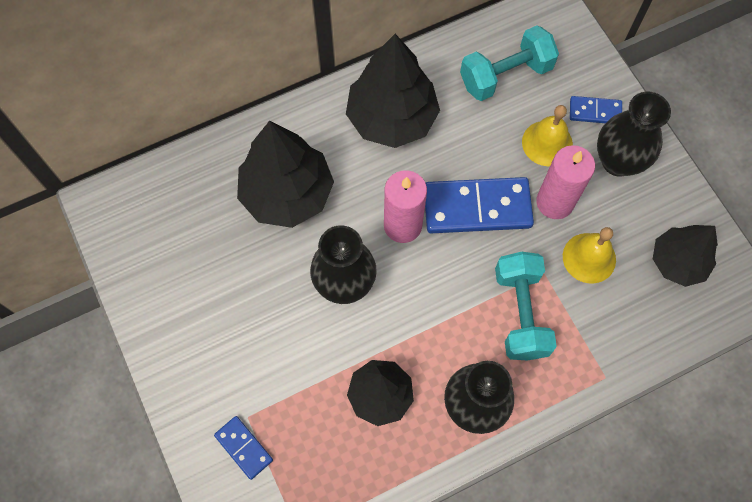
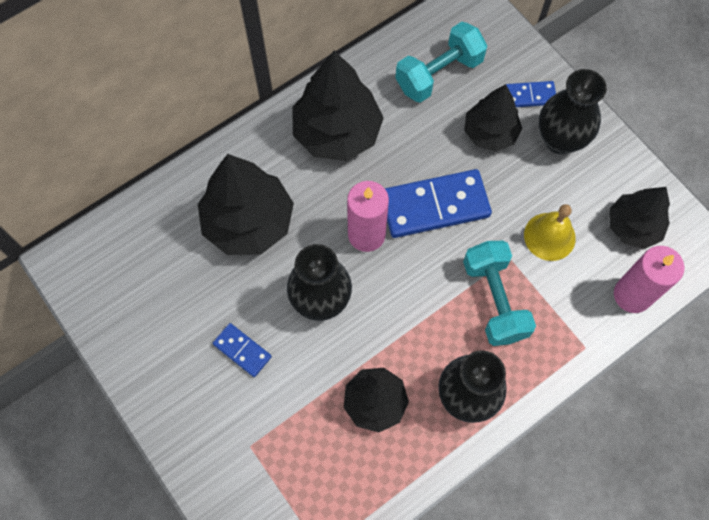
camera: 10 degrees left, 0 degrees up
blue domino [214,416,273,480] -> blue domino moved to [213,323,272,377]
yellow bell [522,105,573,166] -> black tree [464,84,522,152]
pink candle [536,145,595,219] -> pink candle moved to [614,246,685,313]

